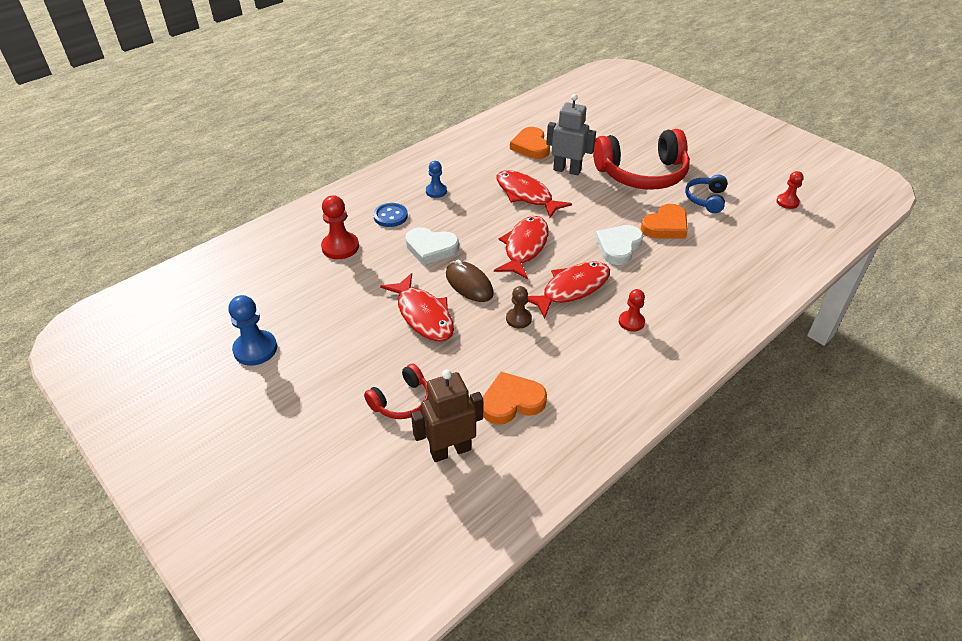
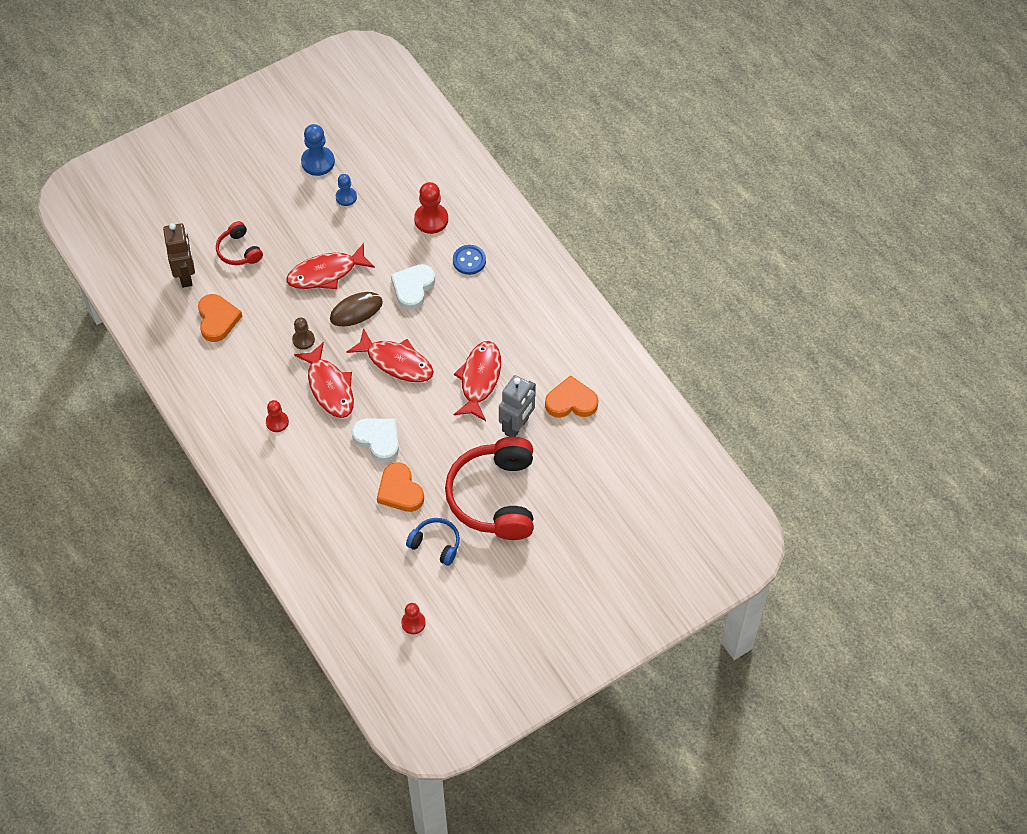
camera: 100 degrees right, 15 degrees up
blue pawn [426,161,447,198] -> blue pawn moved to [336,174,357,206]
red fish [496,170,572,218] -> red fish turned 45 degrees counterclockwise [453,341,501,421]

